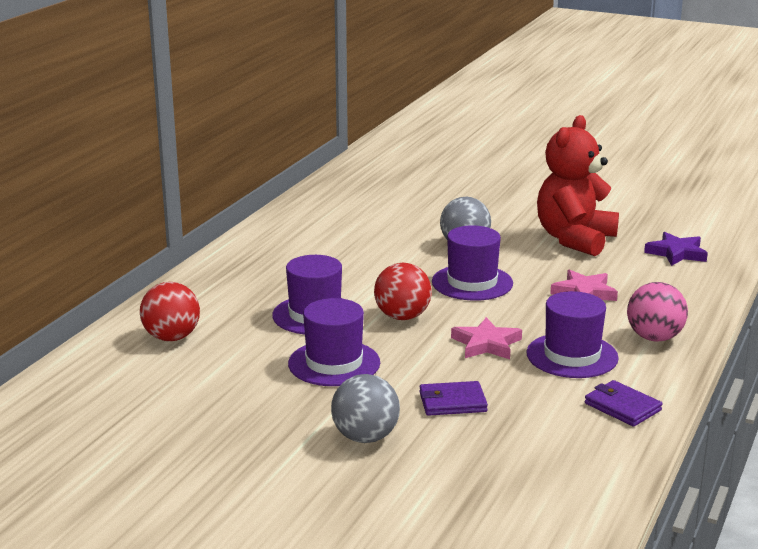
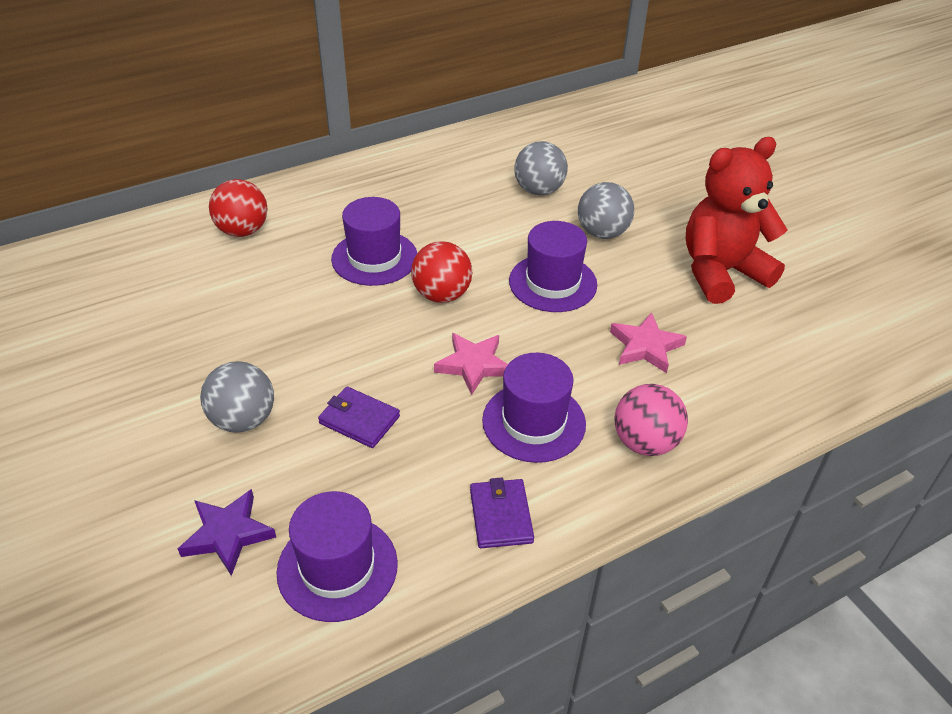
camera: 35 degrees right, 20 degrees up
purple hat [288,298,380,386] -> purple hat moved to [276,491,398,622]
purple star [644,232,708,266] -> purple star moved to [178,489,276,576]
none -> grey ball [514,141,568,196]

